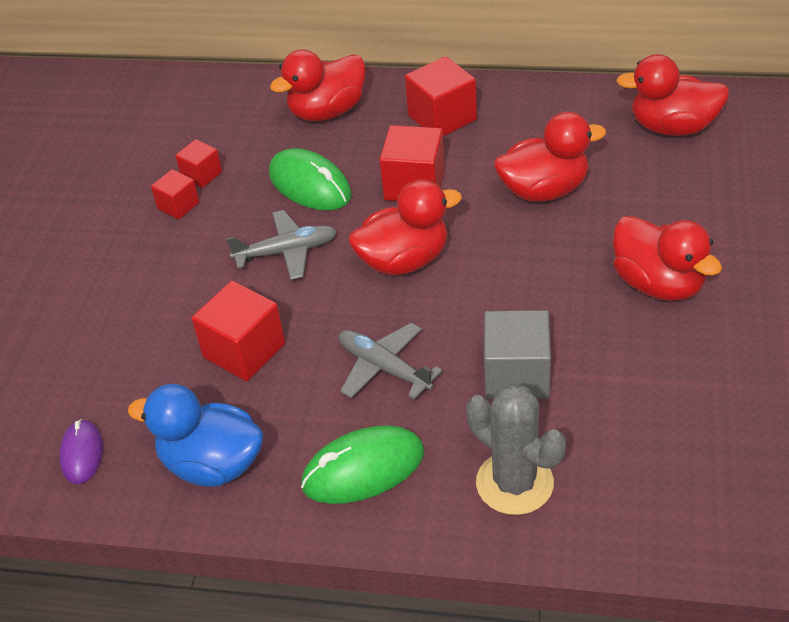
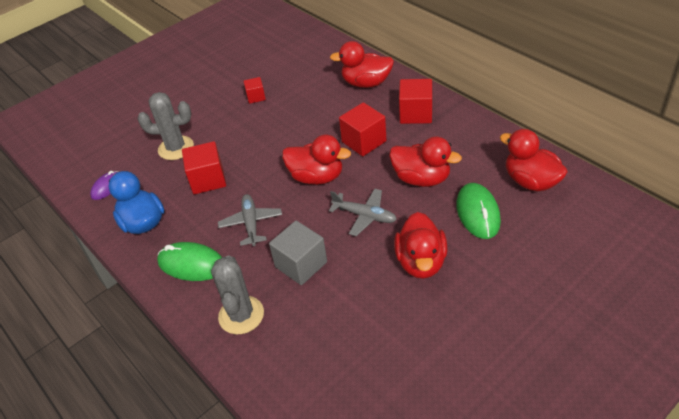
camera: 40 degrees right, 0 degrees up
red cube [175,139,222,188] -> none
grey plane [226,210,337,280] -> grey plane moved to [329,189,397,236]
green mouse [269,148,352,210] -> green mouse moved to [456,183,501,239]
none -> grey cactus [138,92,194,160]

